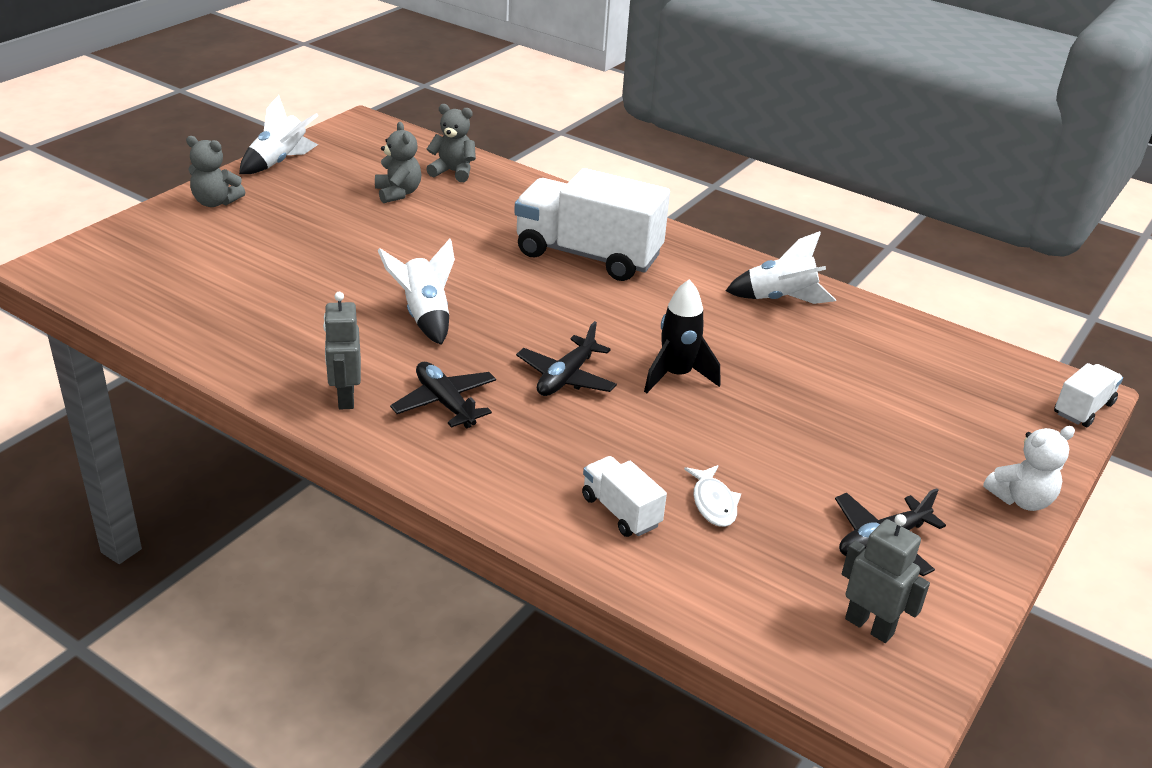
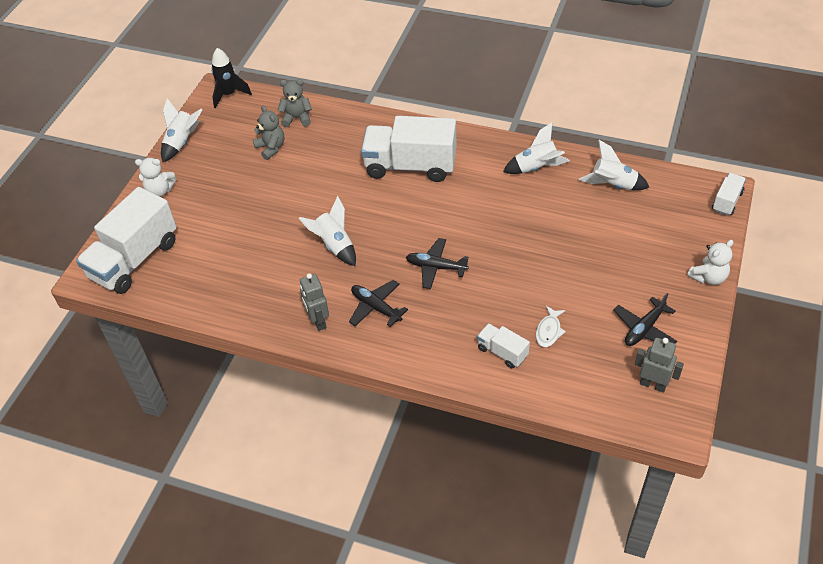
camera: 10 degrees left, 15 degrees up
grey teddy bear [186,136,245,207] -> white teddy bear [135,158,177,197]
black plane [516,321,617,396] -> black plane turned 90 degrees clockwise [406,238,469,289]
black rocket [644,279,720,393] -> black rocket moved to [211,48,252,108]
white fish [684,465,741,527] -> white fish turned 45 degrees clockwise [536,306,566,347]
none -> white truck [76,187,177,294]
none -> white rocket [579,140,650,190]

